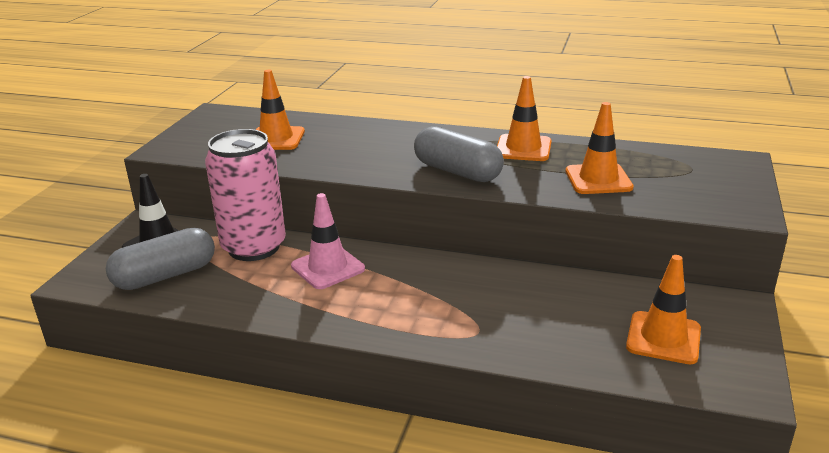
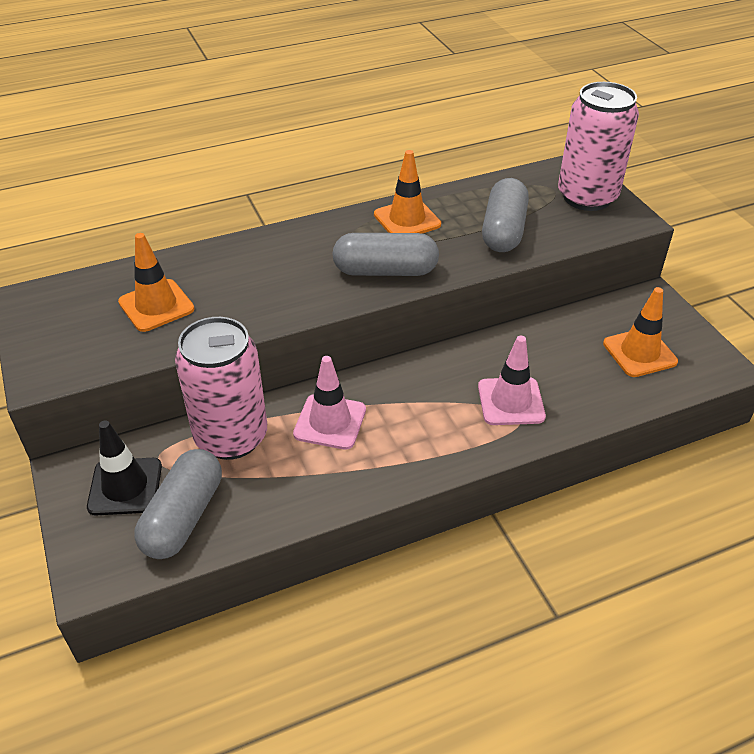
camera: 40 degrees left, 15 degrees up
orange traffic cone [566,102,634,194] -> grey capsule [482,178,529,252]
none -> pink traffic cone [478,335,546,425]
none -> pink can [558,82,639,211]

